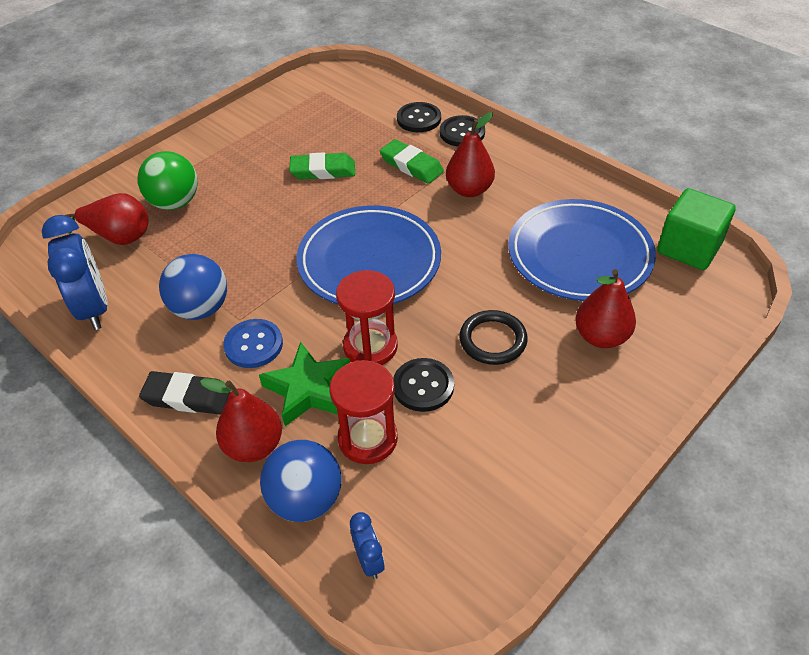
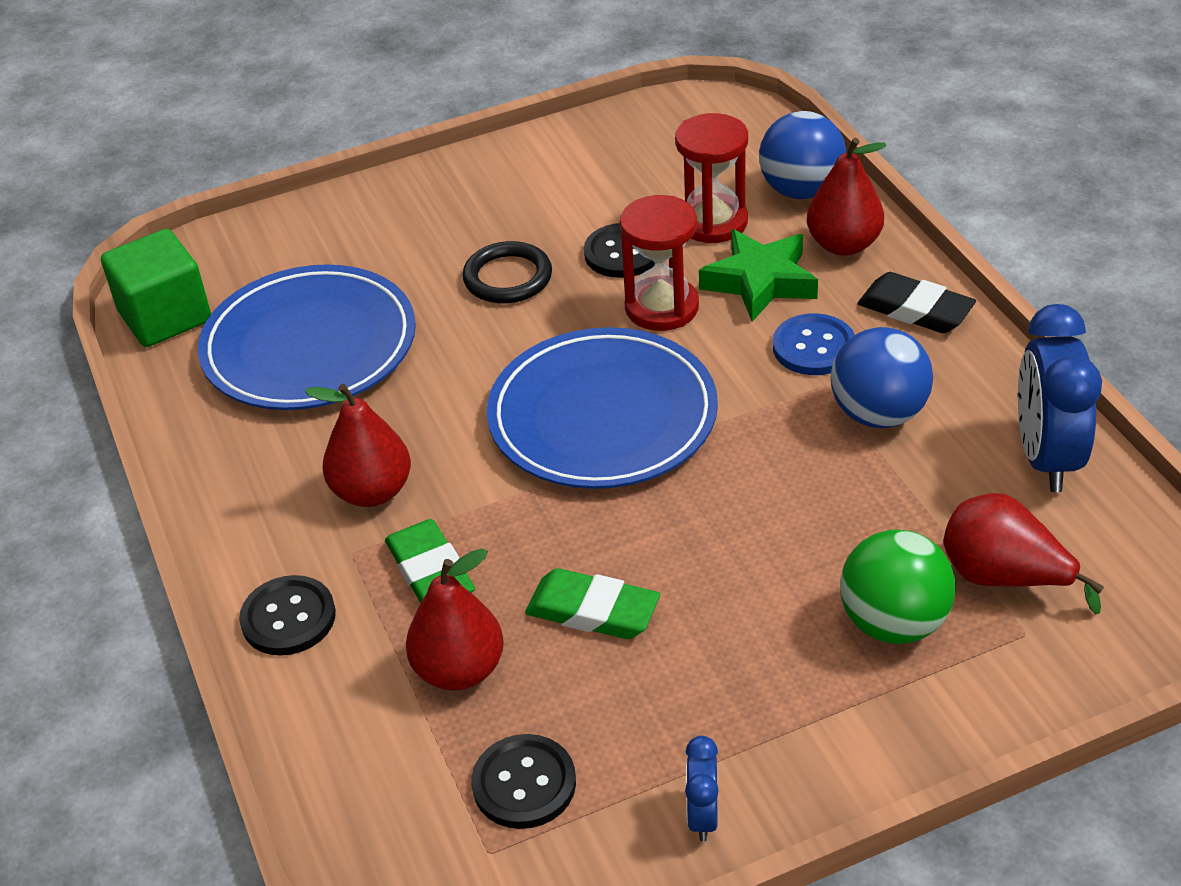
camera: 155 degrees left, 5 degrees down
blue clock [350,512,385,579] -> blue clock moved to [685,736,719,842]
black button [397,102,441,132] -> black button moved to [471,734,576,829]
red pear [575,269,636,348] -> red pear moved to [406,548,504,691]

